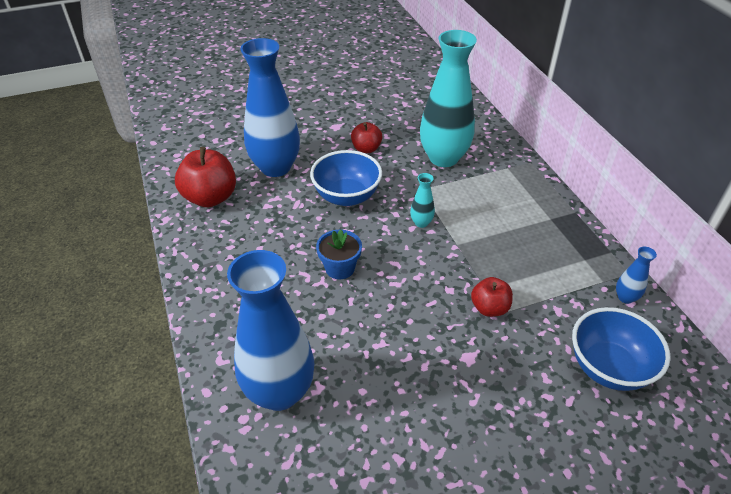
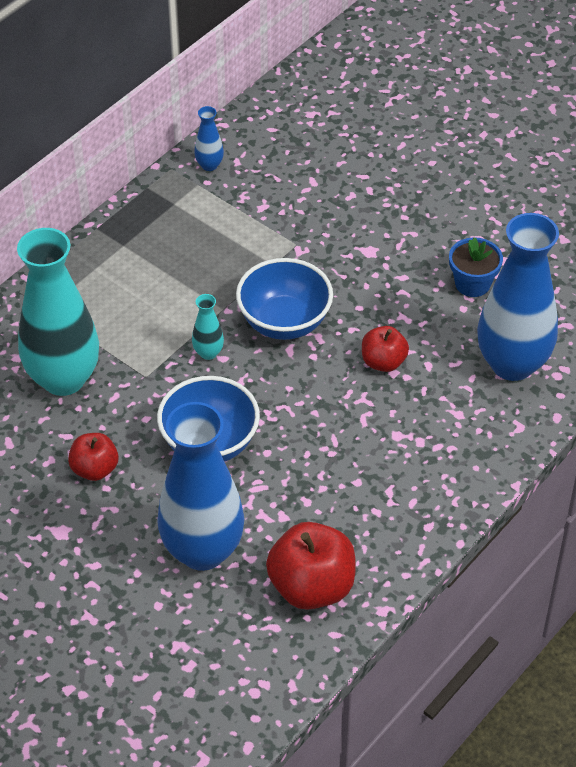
camera: 120 degrees left, 5 degrees up
blue flower pot [316,230,362,279] -> blue flower pot moved to [449,237,503,297]
red apple [471,277,513,317] -> red apple moved to [362,326,409,372]
blue bowl [572,307,671,391] -> blue bowl moved to [236,258,333,340]

